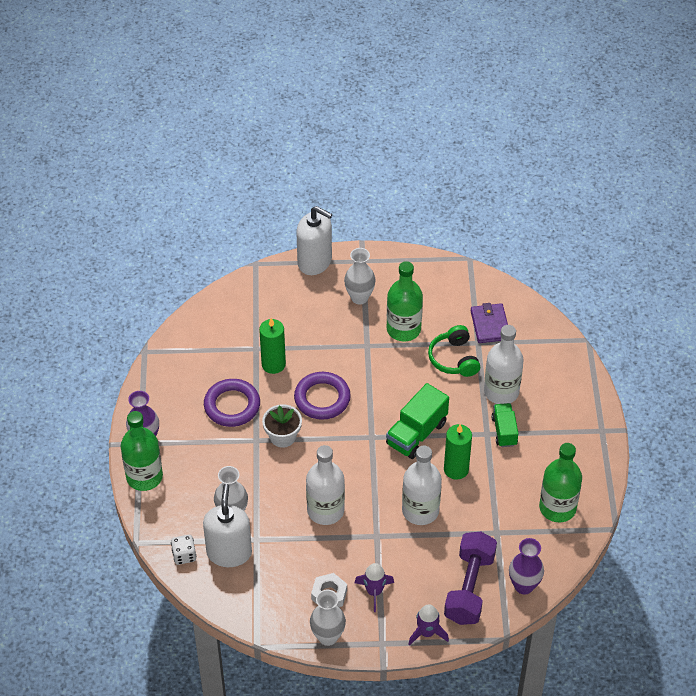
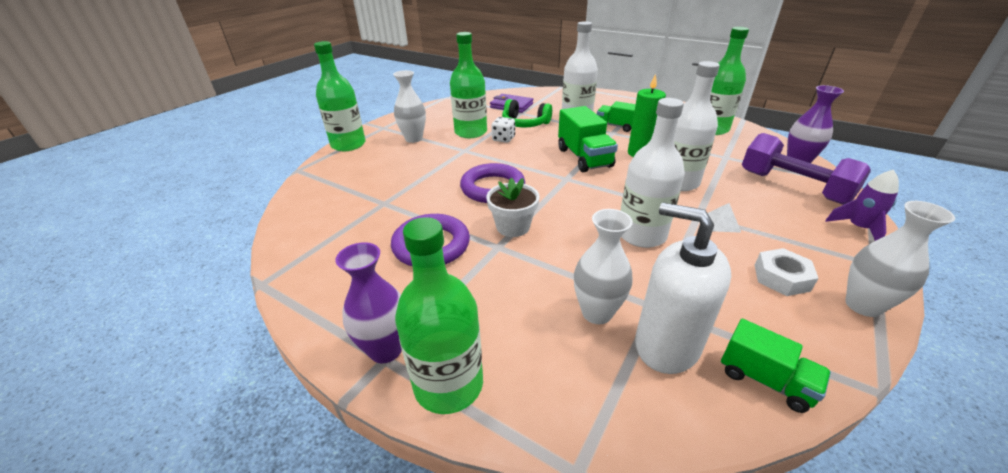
camera: 55 degrees left, 15 degrees down
white dice [171,535,196,565] -> white dice moved to [491,117,515,143]
green candle [259,318,286,374] -> none
white soap dispenser [296,206,332,275] -> green bottle [314,41,365,151]
purple rocket [354,563,394,612] -> none
none -> white pyramid [708,203,741,233]
none -> green truck [721,319,831,413]

